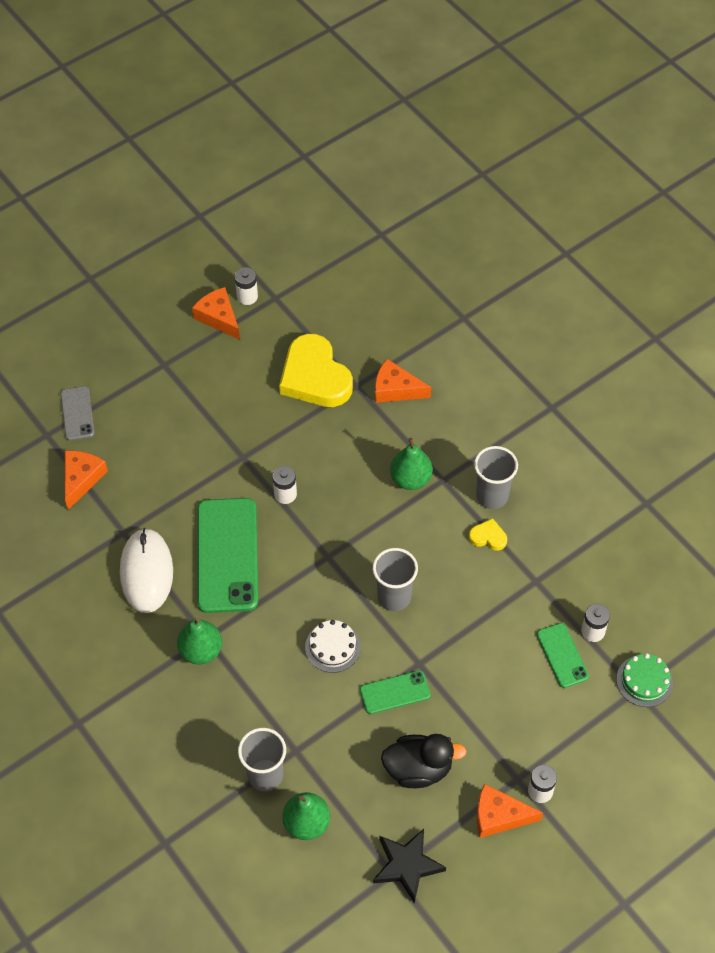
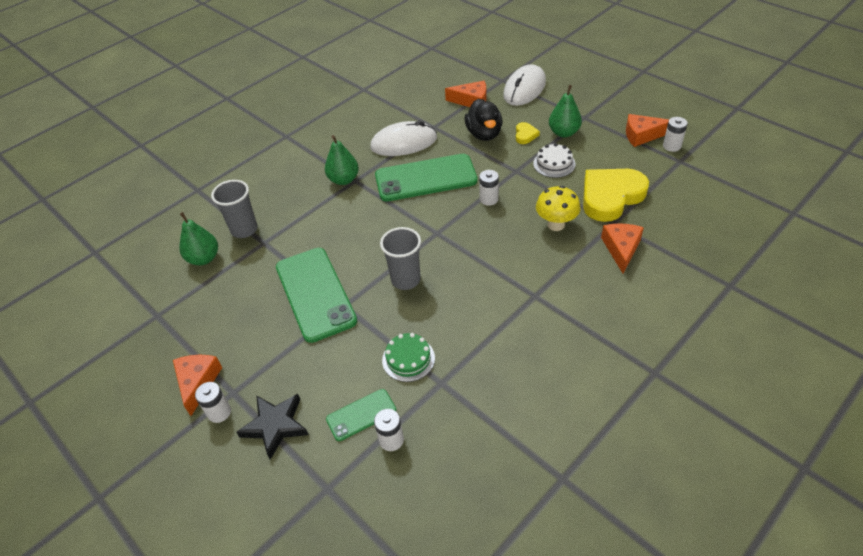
camera: 85 degrees right, 10 degrees down
grey phone [60,386,95,441] -> white mouse [503,64,546,106]
orange cheese [192,287,240,340] -> orange cheese turned 135 degrees counterclockwise [626,114,669,147]
white cake [305,620,361,673] -> white cake moved to [533,143,576,178]
green phone [360,670,431,714] -> green phone [276,248,357,343], size x1.97
black star [373,829,446,903] -> black star moved to [236,394,308,459]
black duck [381,734,466,788] -> black duck moved to [464,99,503,141]
green pear [390,438,432,490] -> green pear moved to [549,85,582,137]
yellow heart [469,518,507,551] -> yellow heart moved to [516,122,540,144]
grey cup [474,446,518,509] -> none
green cake [617,653,673,707] -> green cake moved to [382,333,435,382]
none -> yellow mushroom [536,186,580,231]

